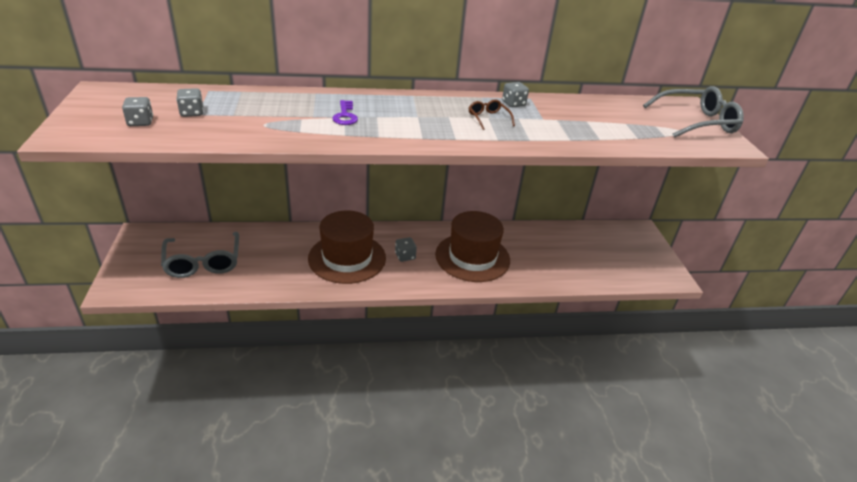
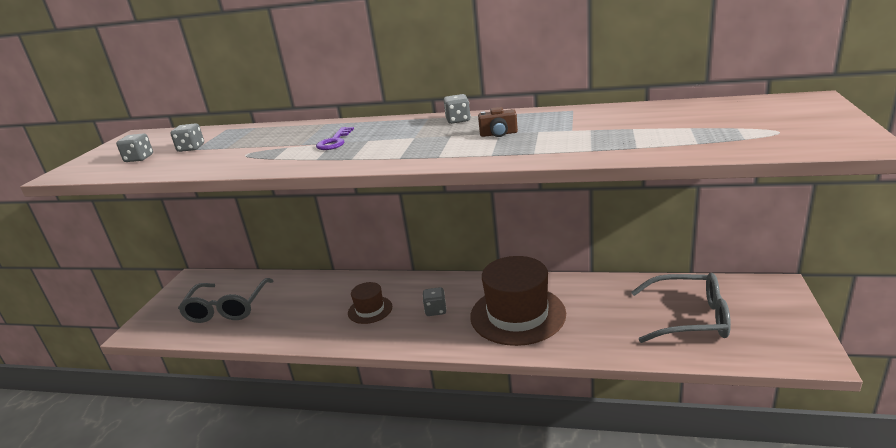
camera: 25 degrees right, 10 degrees down
brown hat [308,211,386,284] -> brown hat [348,282,392,324], size x0.50
brown glasses [468,99,515,130] -> brown camera [478,107,518,137]
grey dice [502,82,529,107] -> grey dice moved to [444,94,471,124]
grey glasses [643,86,744,138] -> grey glasses moved to [631,273,731,343]

